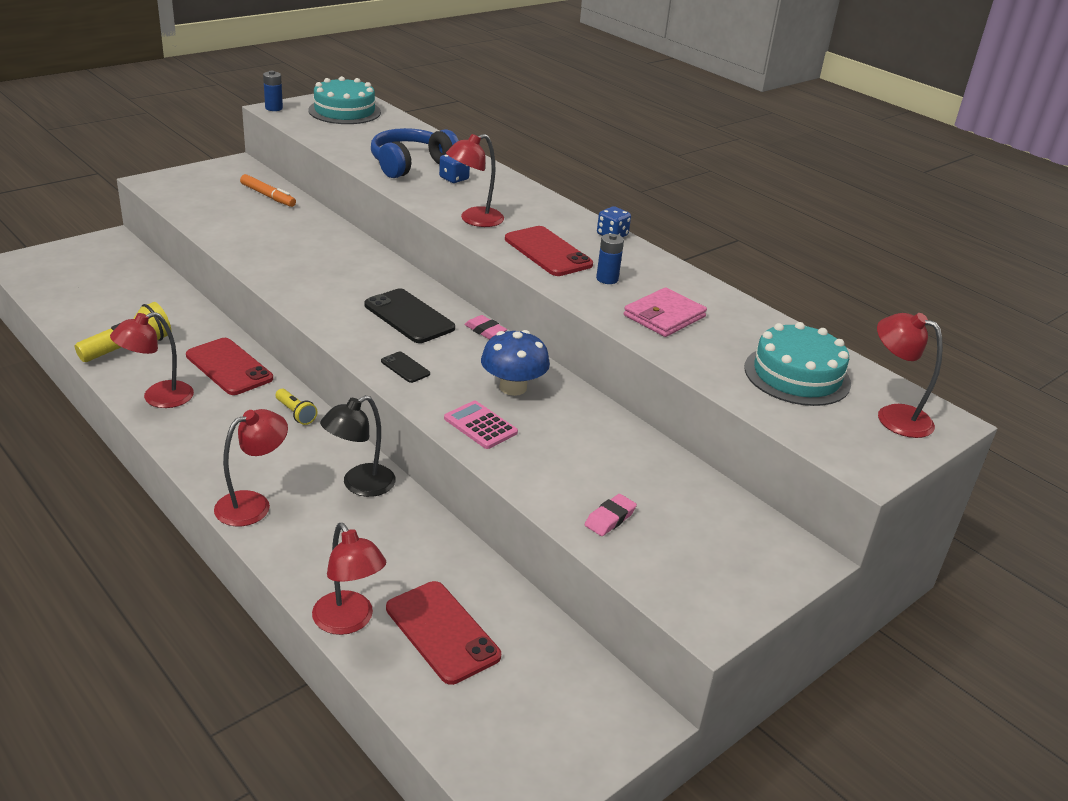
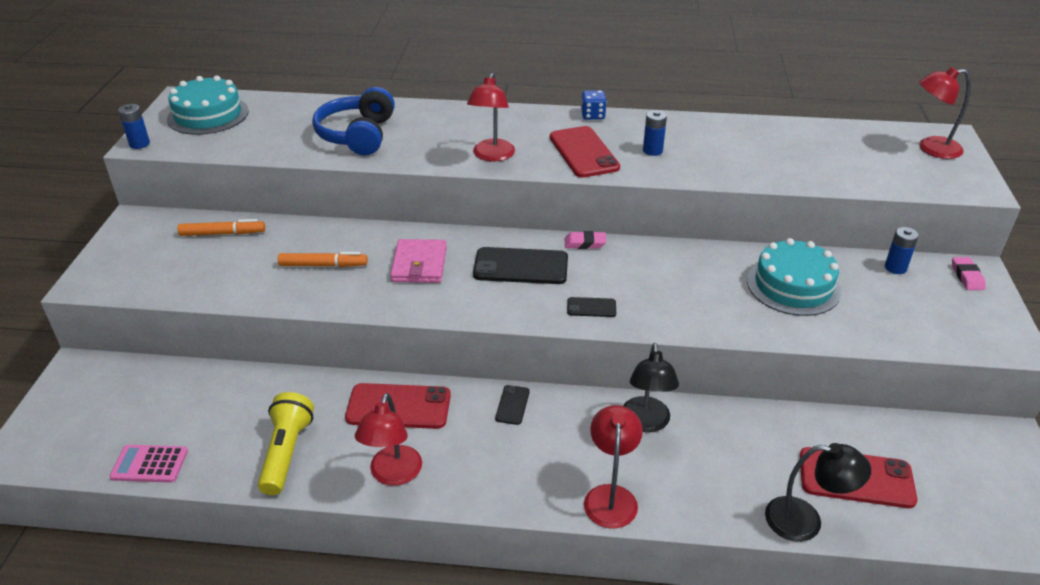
camera: 40 degrees left, 5 degrees up
yellow flashlight [276,389,318,425] -> black phone [495,385,530,425]
red lamp [312,523,386,635] -> black lamp [765,443,871,542]
blue dice [439,154,470,183] -> none
pink calculator [444,401,518,449] -> pink calculator moved to [110,445,188,483]
blue mushroom [481,330,550,396] -> none
red phone [505,226,593,276] -> red phone turned 60 degrees clockwise [550,126,620,178]
pink eraser [585,494,637,536] -> pink eraser moved to [952,257,986,290]
pink wallet [624,287,707,337] -> pink wallet moved to [390,239,447,283]
turquoise cake [744,322,851,406] -> turquoise cake moved to [747,238,841,316]
none -> orange marker [278,252,368,267]
none -> blue battery [885,227,919,274]

